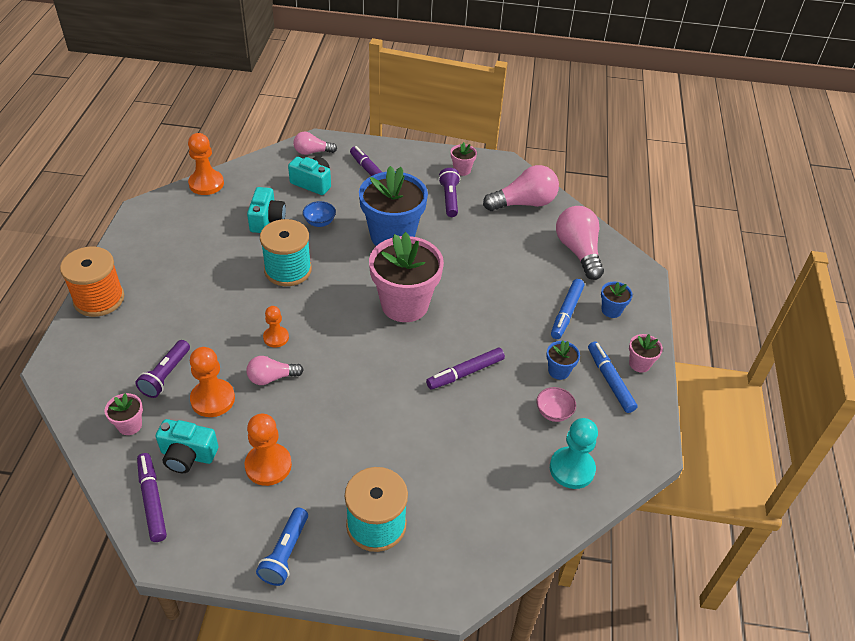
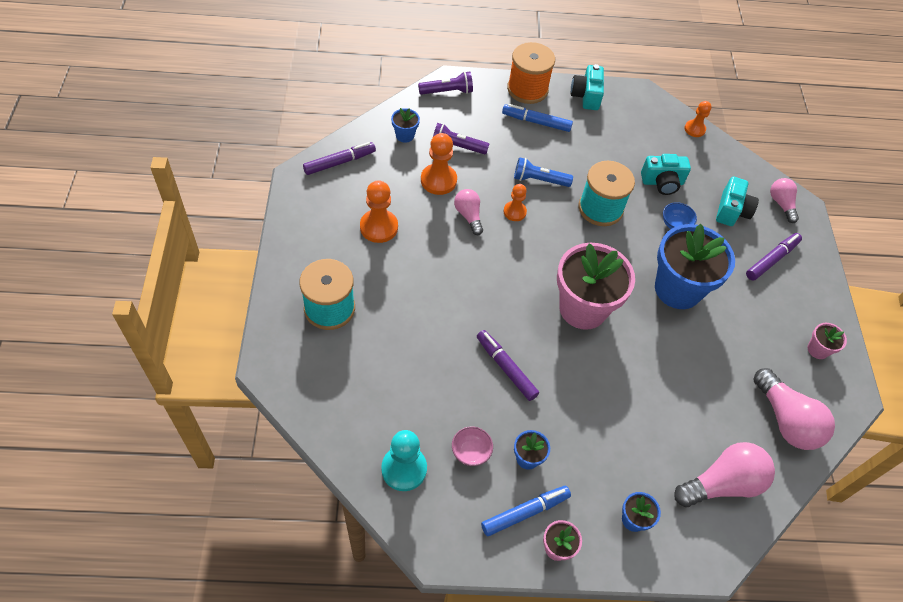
camera: 80 degrees right, 10 degrees up
pink flower pot [105,393,143,435] -> blue flower pot [391,108,420,143]
turquoise camera [156,419,218,473] -> turquoise camera moved to [571,64,604,110]
orange pawn [188,133,224,195] -> orange pawn [684,101,712,137], size x0.62
blue flashlight [256,508,308,586] -> blue flashlight moved to [514,157,573,187]
purple flashlight [438,168,460,217] -> purple flashlight moved to [418,71,473,95]
blue marker [551,279,584,339] -> blue marker moved to [502,104,573,132]

